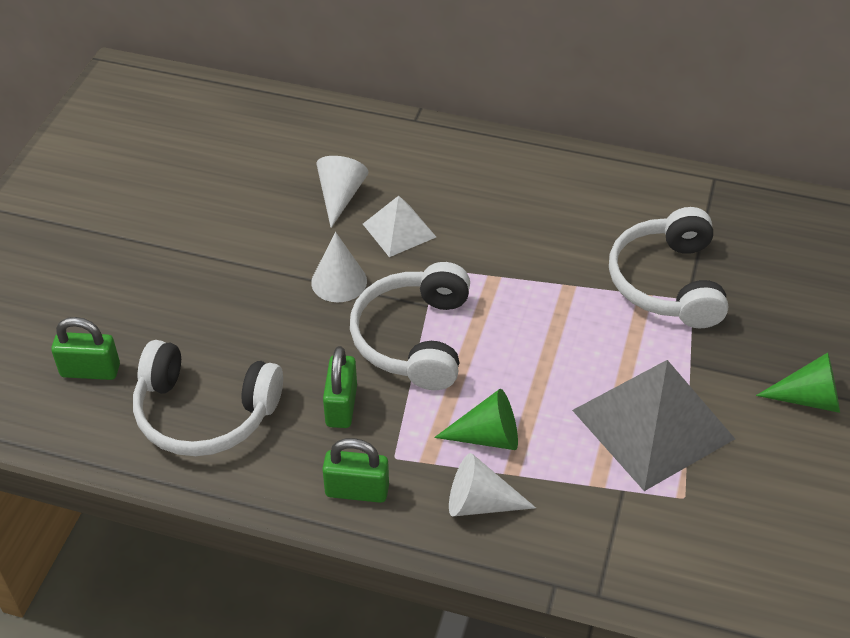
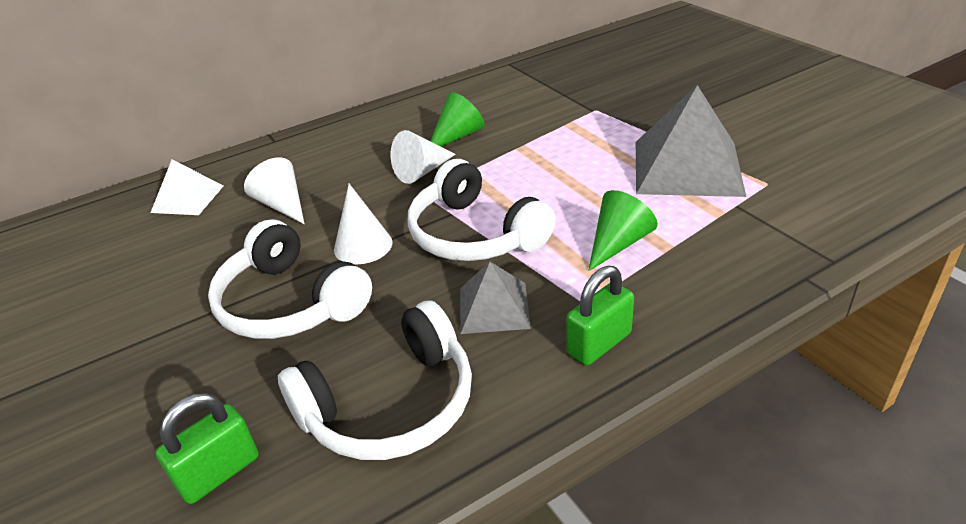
camera: 45 degrees left, 10 degrees down
green padlock [323,346,357,428] -> grey pyramid [460,262,531,334]
white pyramid [363,196,436,257] -> white pyramid moved to [151,159,223,215]
white cone [449,453,536,517] -> white cone moved to [391,130,456,184]
white headphones [609,207,728,328] -> white headphones moved to [208,219,372,339]
green cone [756,353,840,413] -> green cone moved to [431,92,484,146]

